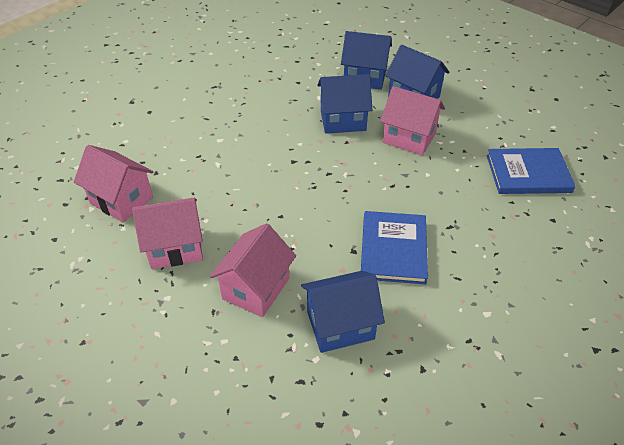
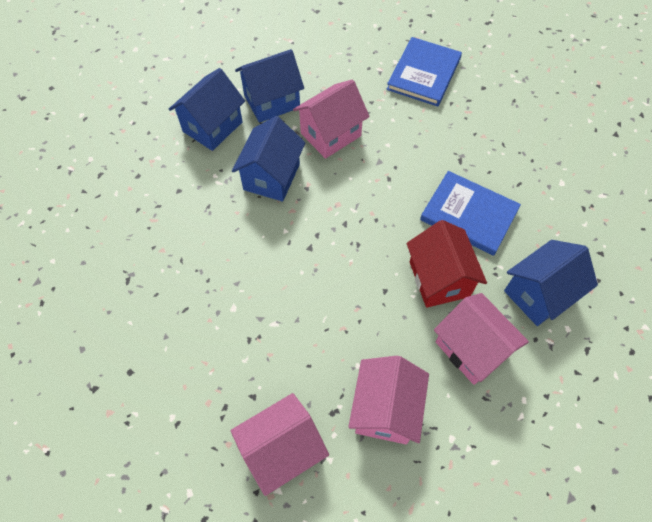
camera: 65 degrees left, 15 degrees up
blue house [301,271,385,353] -> blue house turned 45 degrees clockwise [504,240,598,326]
none -> red house [407,220,487,308]

